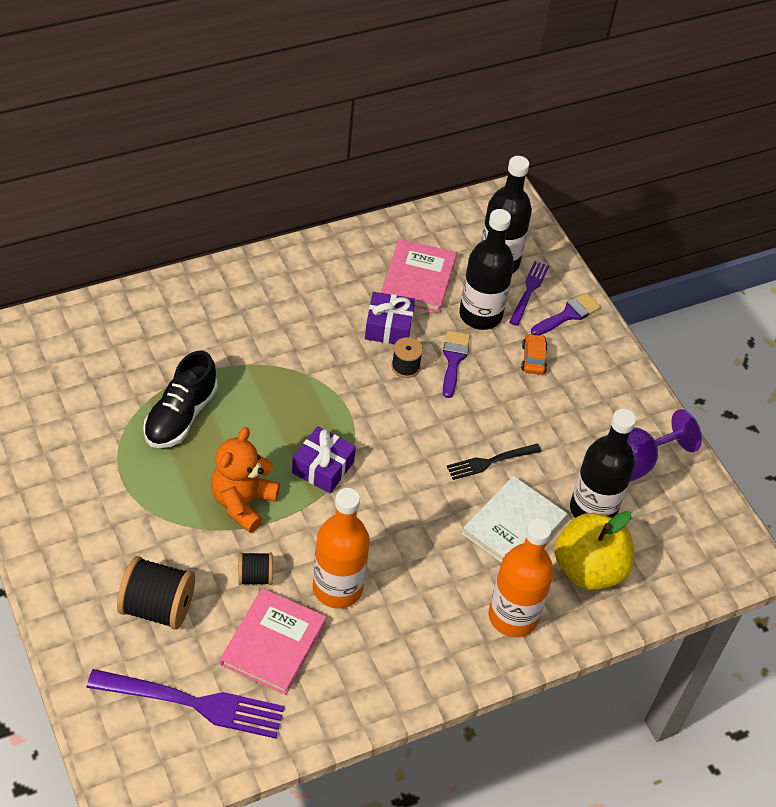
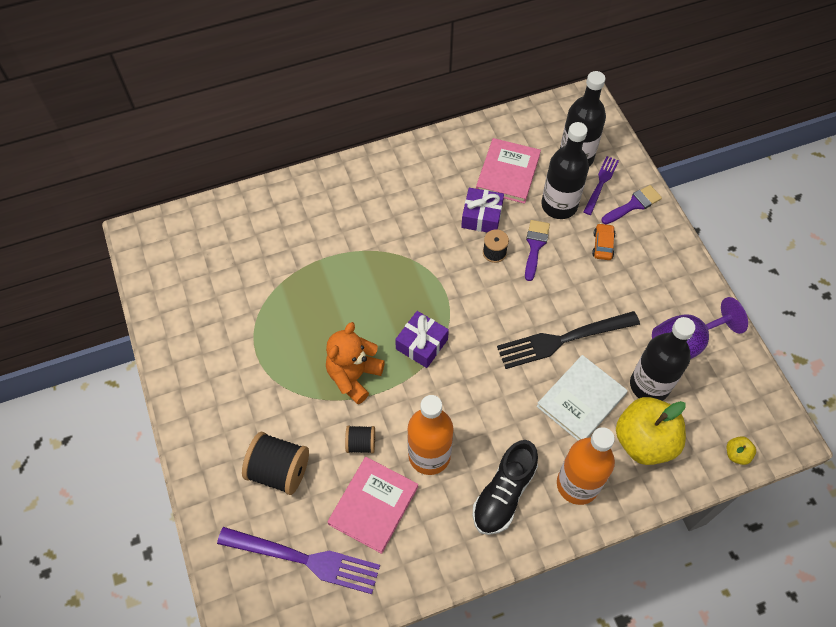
camera: 10 degrees right, 10 degrees up
black shoe [143,351,218,448] -> black shoe moved to [473,440,538,535]
black fork [447,444,541,480] -> black fork [497,311,640,369], size x1.76
none -> yellow apple [727,436,756,465]

